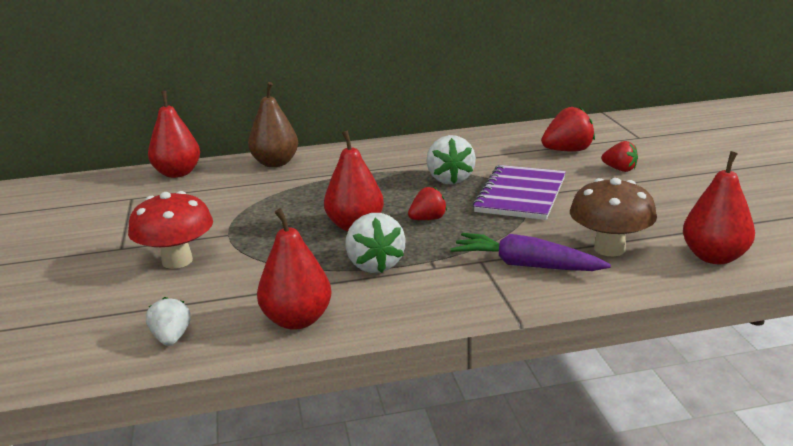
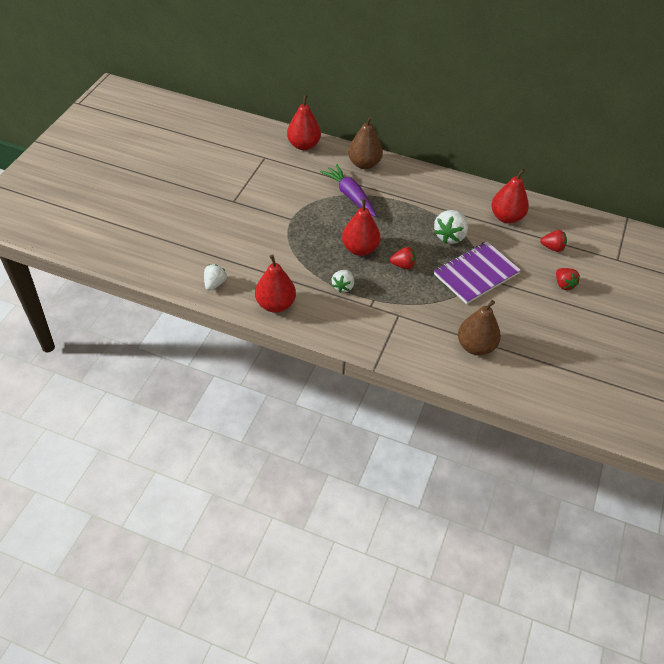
camera: 30 degrees right, 25 degrees up
red mushroom [128,191,213,269] -> none
white strawberry [345,213,406,273] -> white strawberry [332,270,354,293], size x0.63
purple carrot [450,233,611,271] -> purple carrot moved to [320,164,377,217]
red strawberry [541,106,595,152] -> red strawberry [540,230,567,252], size x0.63
brown mushroom [570,178,657,257] -> brown pear [458,300,501,355]
red pear [683,151,755,264] -> red pear moved to [491,169,529,223]

